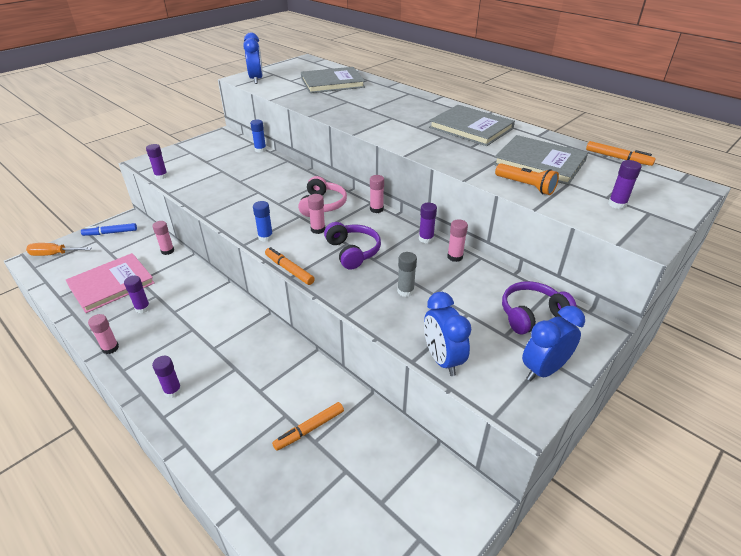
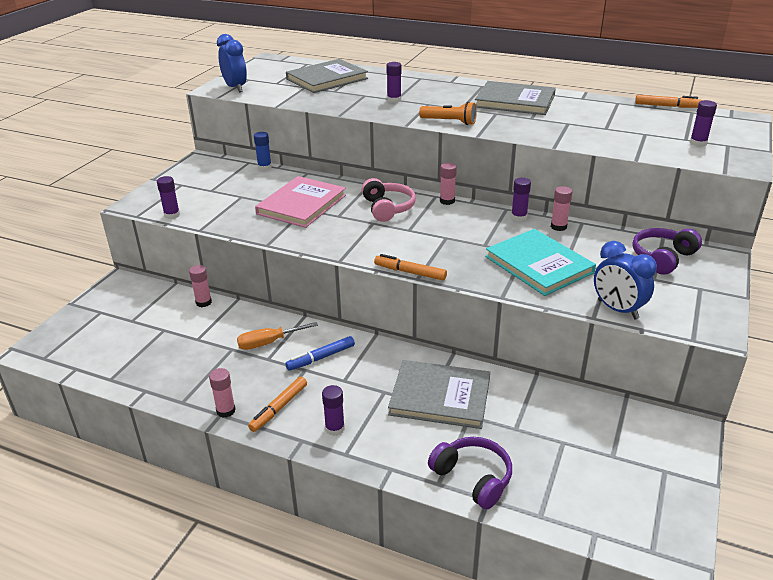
camera: 20 degrees left, 5 degrees down
orange screwdriver [26,243,92,256] -> orange screwdriver moved to [237,322,318,350]
pink book [66,253,155,313] -> pink book moved to [255,176,346,228]
blue marker [81,223,137,236] -> blue marker moved to [285,336,355,371]
purple glue stick [124,276,150,313] -> purple glue stick moved to [386,62,401,103]
blue glue stick [253,201,273,242] -> none
orange marker [272,402,344,451] -> orange marker moved to [248,377,307,432]
pink glue stick [308,194,325,234] -> none
purple headphones [324,222,381,270] -> purple headphones moved to [428,437,512,510]
grey glue stick [397,252,417,297] -> turquoise book [485,229,596,296]
grey book [494,135,588,185] -> grey book moved to [388,360,490,429]
orange flashlight [495,163,559,195] -> orange flashlight moved to [419,102,477,125]
blue clock [522,306,585,381] -> none

